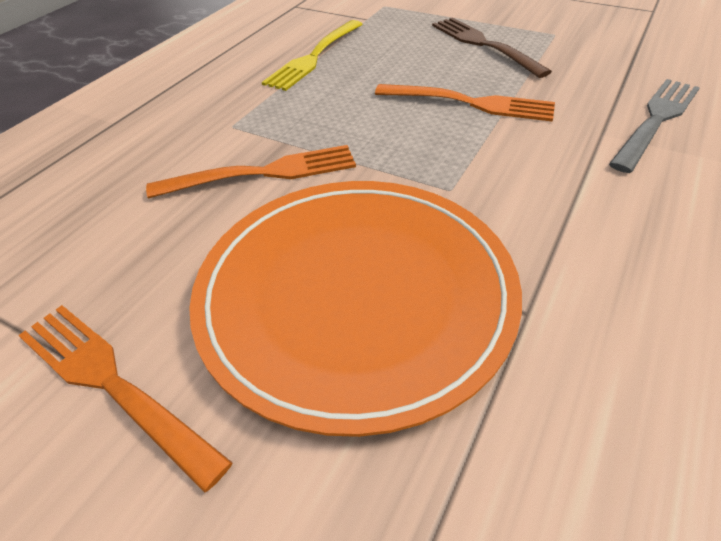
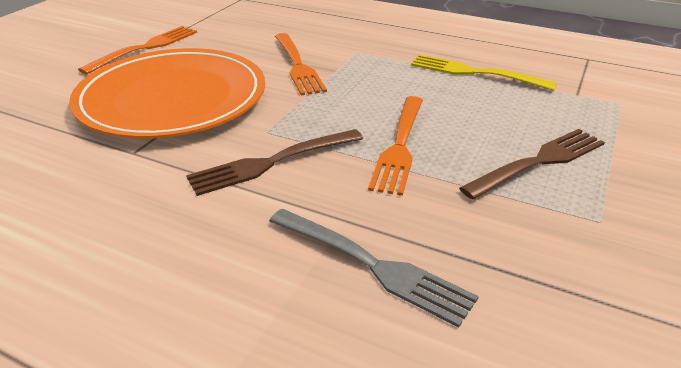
camera: 85 degrees right, 10 degrees down
none -> brown fork [186,129,363,196]

